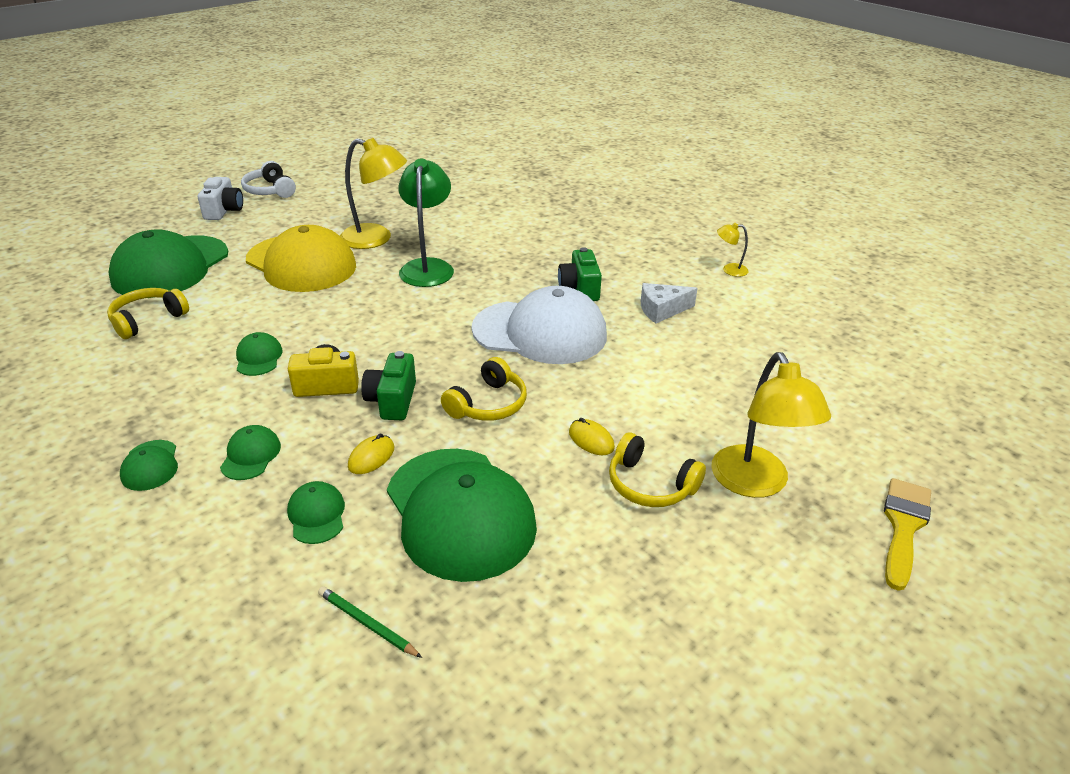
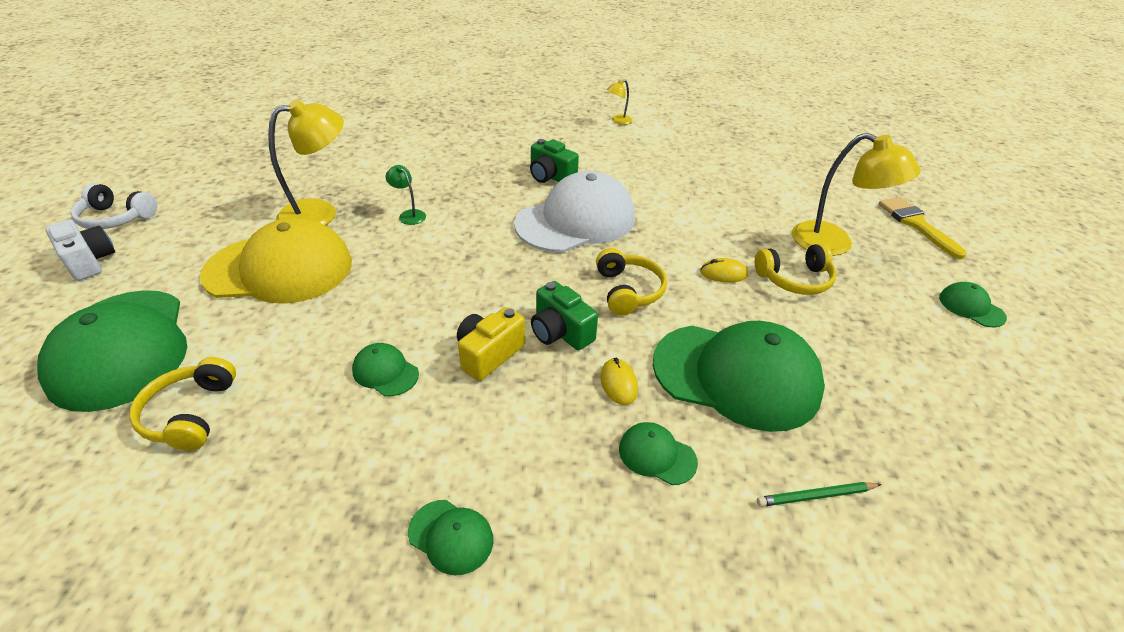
camera: 45 degrees left, 5 degrees up
green cap [220,425,281,480] -> green cap moved to [939,282,1007,327]
green lamp [398,158,454,287] -> green lamp [386,165,426,225], size x0.47
white cheese [641,283,698,323] -> none

